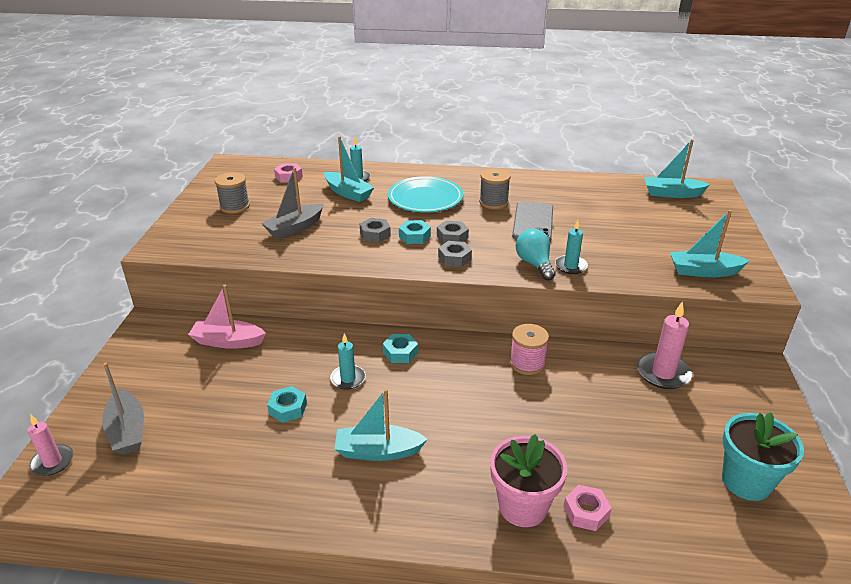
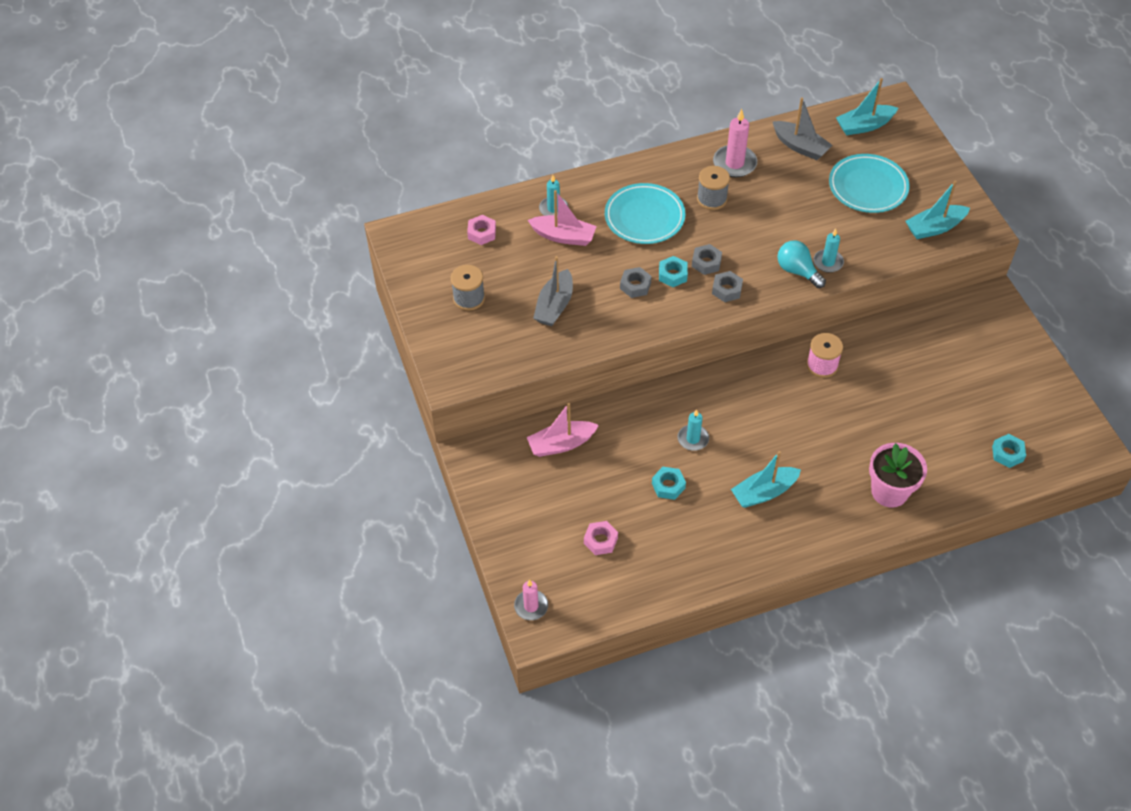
camera: 25 degrees left, 20 degrees up
grey boat [102,363,144,455] -> grey boat moved to [772,97,832,160]
turquoise boat [324,136,375,202] -> pink boat [528,190,597,246]
turquoise nut [383,334,418,363] -> turquoise nut moved to [992,434,1026,468]
grey phone [512,201,553,241] -> none
pink nut [563,485,612,531] -> pink nut moved to [584,521,618,555]
pink candle [637,301,692,389] -> pink candle moved to [713,109,757,177]
turquoise flower pot [722,412,804,501] -> none
none -> turquoise plate [829,154,910,213]

